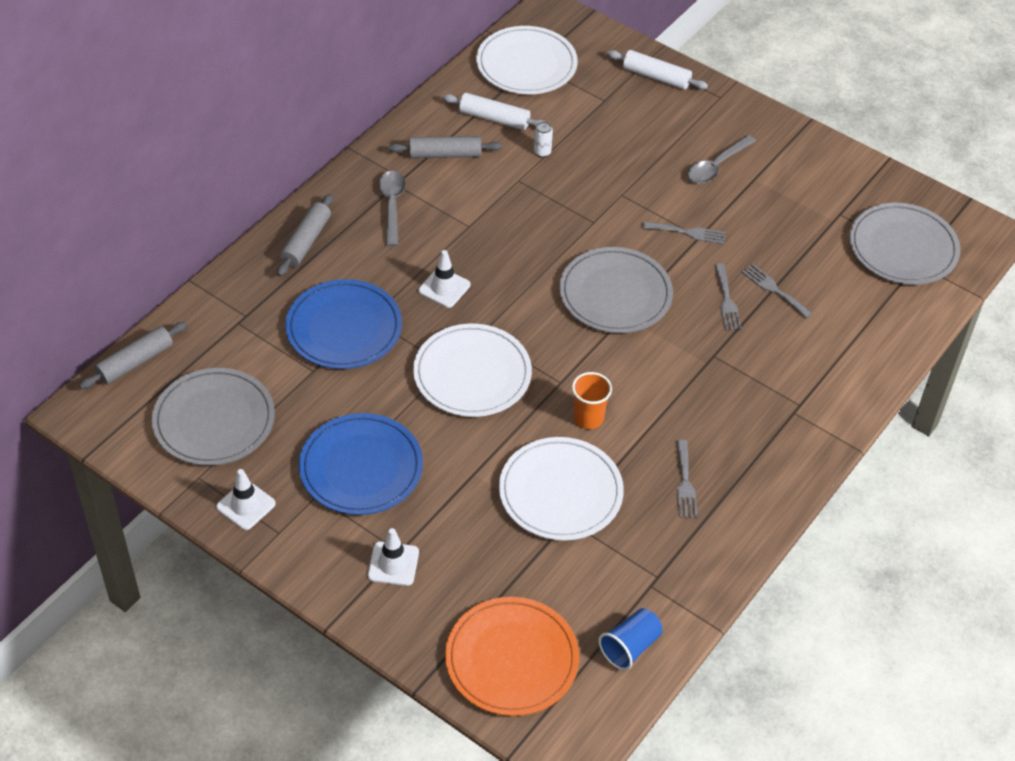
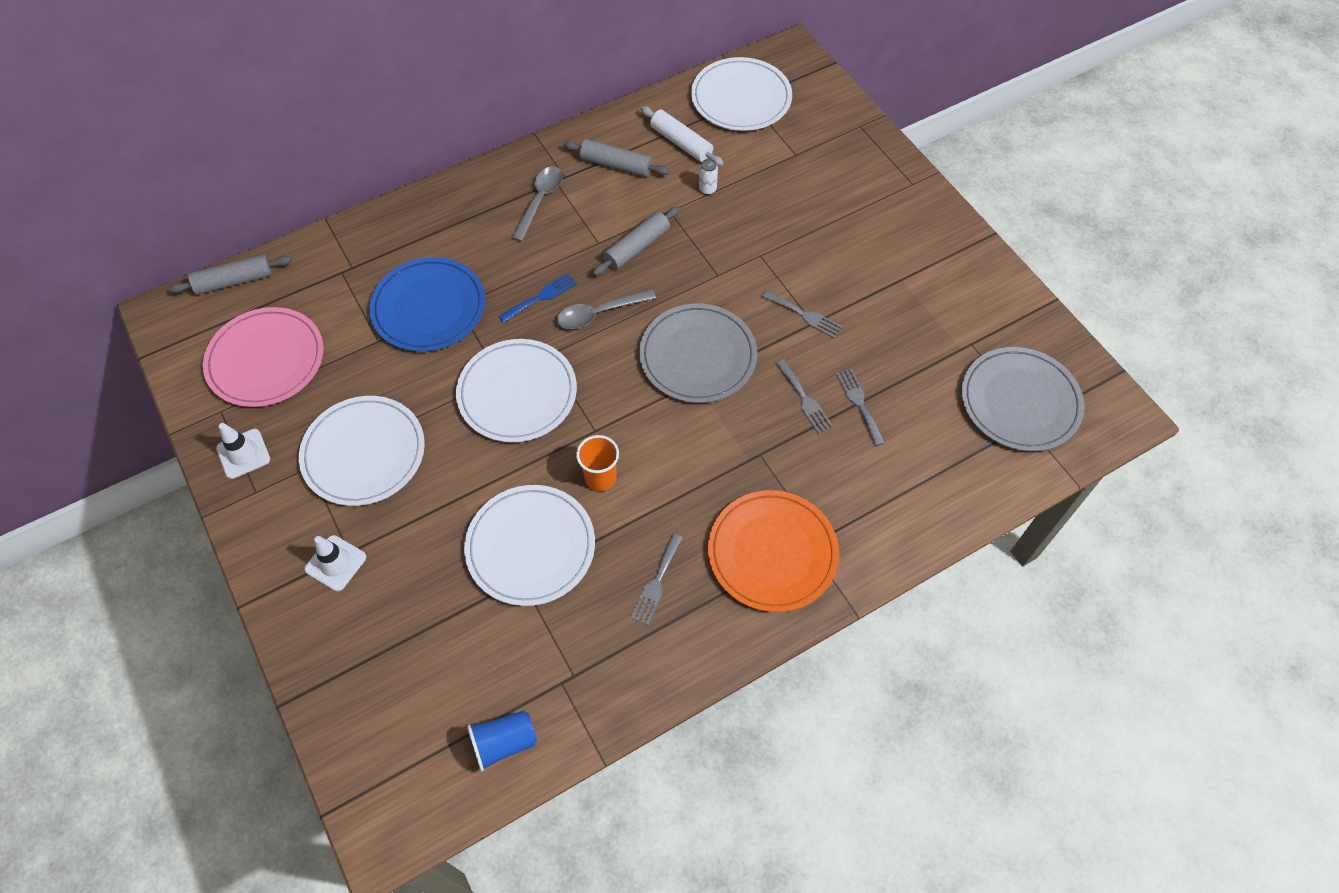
camera: 25 degrees right, 10 degrees up
grey plate [152,368,275,466] -> pink plate [203,307,324,407]
grey rolling pin [277,194,333,277] -> grey rolling pin moved to [592,206,680,276]
blue plate [299,413,423,515] -> white plate [299,396,425,506]
white traffic cone [419,250,470,308] -> blue fork [499,273,577,323]
orange plate [445,597,579,716] -> orange plate moved to [708,490,839,612]
white rolling pin [607,50,708,90] -> none
grey spoon [687,135,756,184] -> grey spoon moved to [557,289,656,329]
grey fork [715,264,742,330] -> grey fork turned 45 degrees counterclockwise [776,359,834,434]

